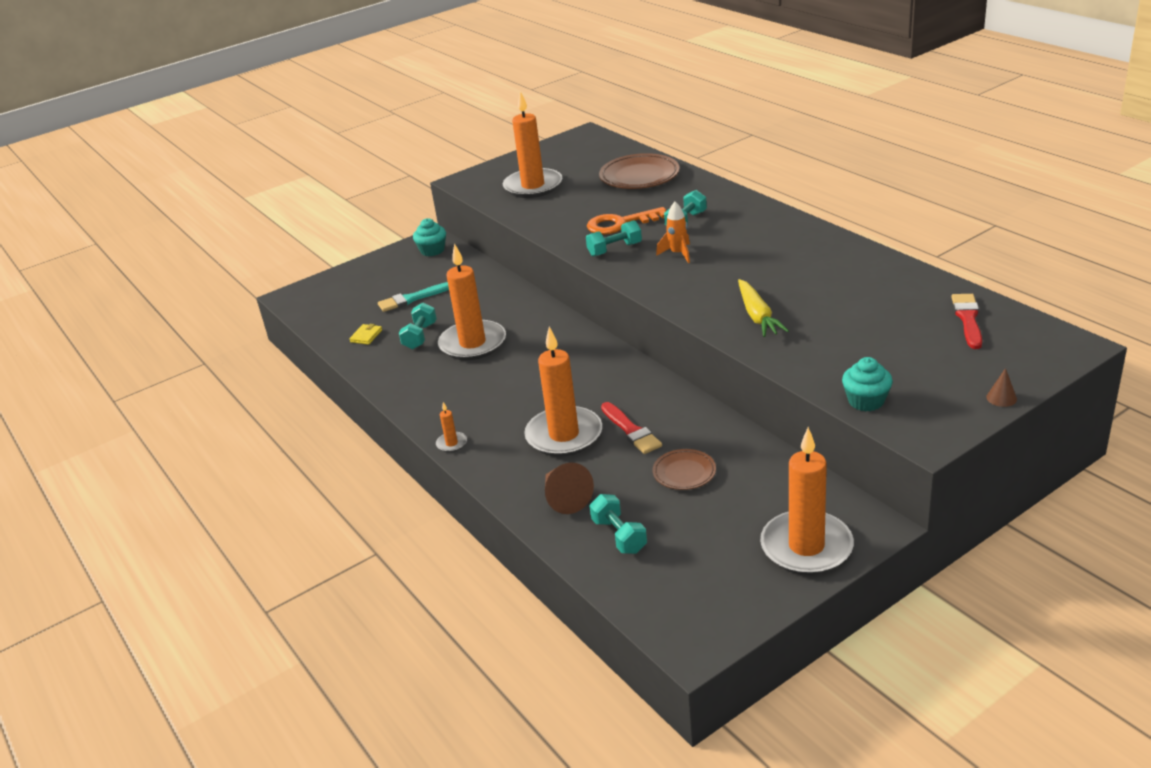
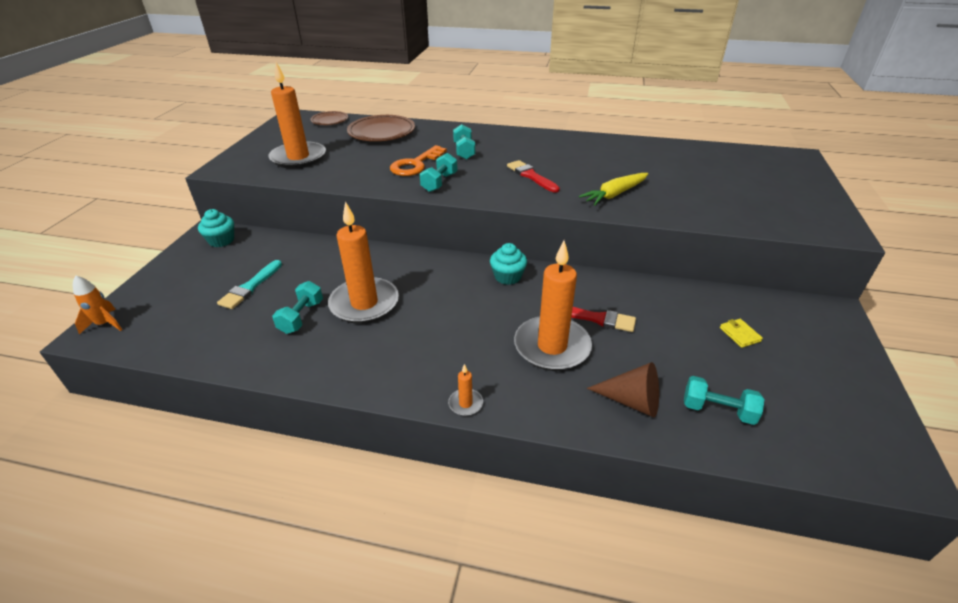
camera: 45 degrees left, 5 degrees up
yellow wallet [349,324,382,345] -> yellow wallet moved to [720,319,763,348]
turquoise dumbbell [399,303,437,349] -> turquoise dumbbell turned 45 degrees clockwise [272,281,323,334]
brown plate [653,449,716,490] -> brown plate moved to [310,111,348,125]
orange rocket [656,202,690,263] -> orange rocket moved to [73,275,122,334]
yellow carrot [738,279,789,337] -> yellow carrot turned 105 degrees clockwise [579,173,649,205]
orange candle [760,427,854,575] -> none
turquoise cupcake [842,357,893,411] -> turquoise cupcake moved to [490,243,527,285]
red brush [951,294,982,349] -> red brush moved to [507,160,560,193]
brown cone [986,368,1017,407] -> none

